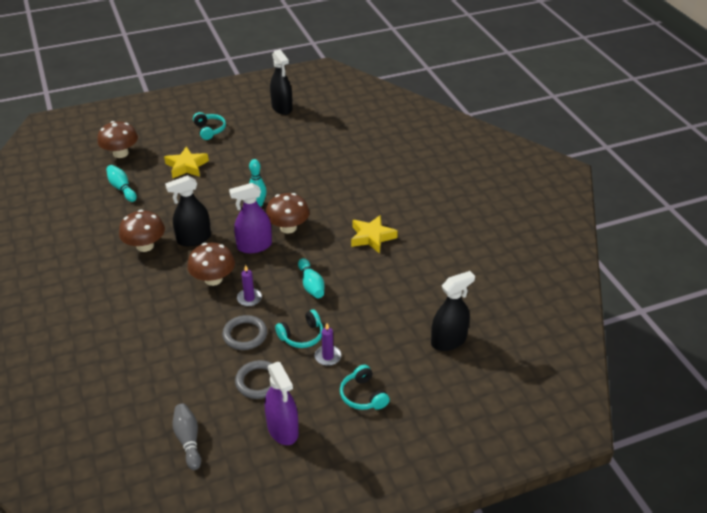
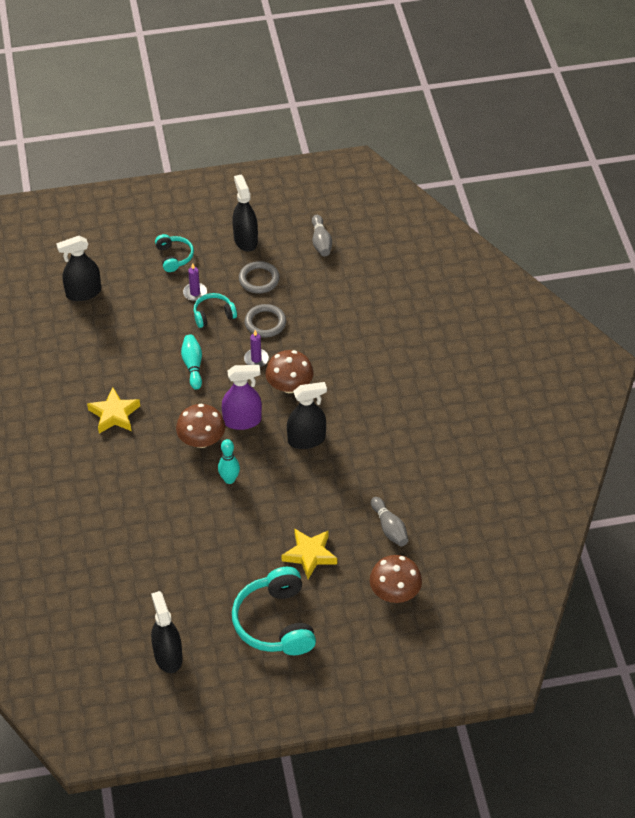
camera: 170 degrees left, 10 degrees up
turquoise bowling pin [106,165,137,202] -> grey bowling pin [371,497,408,546]
brown mushroom [119,210,165,252] -> none
turquoise headphones [193,112,226,140] -> turquoise headphones [232,567,316,655], size x1.86
purple spray bottle [265,362,299,445] -> black spray bottle [232,175,258,252]

